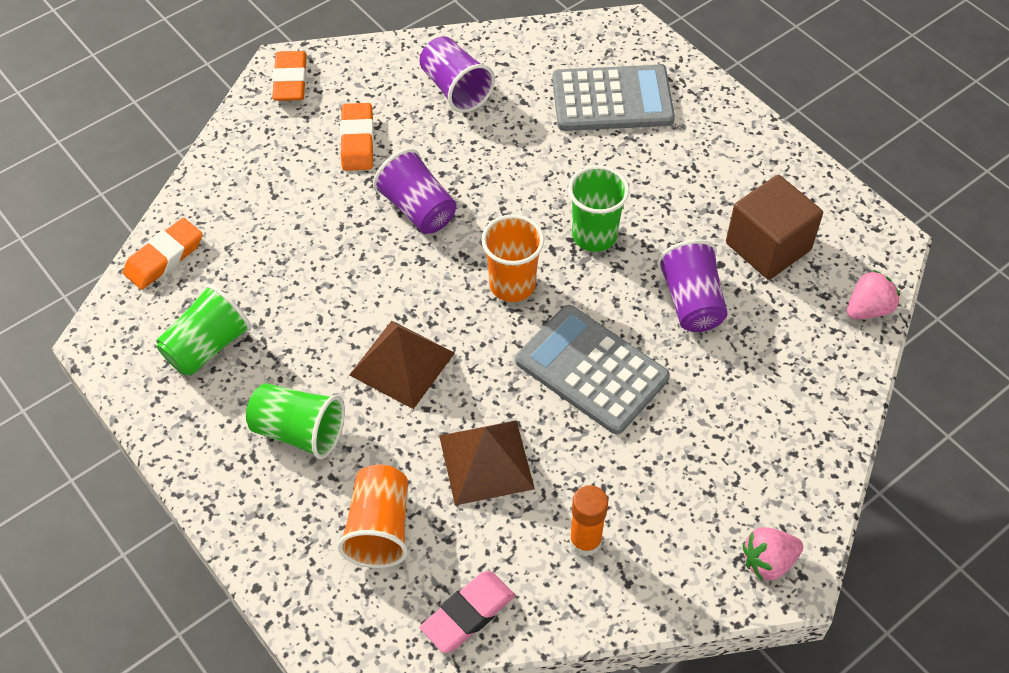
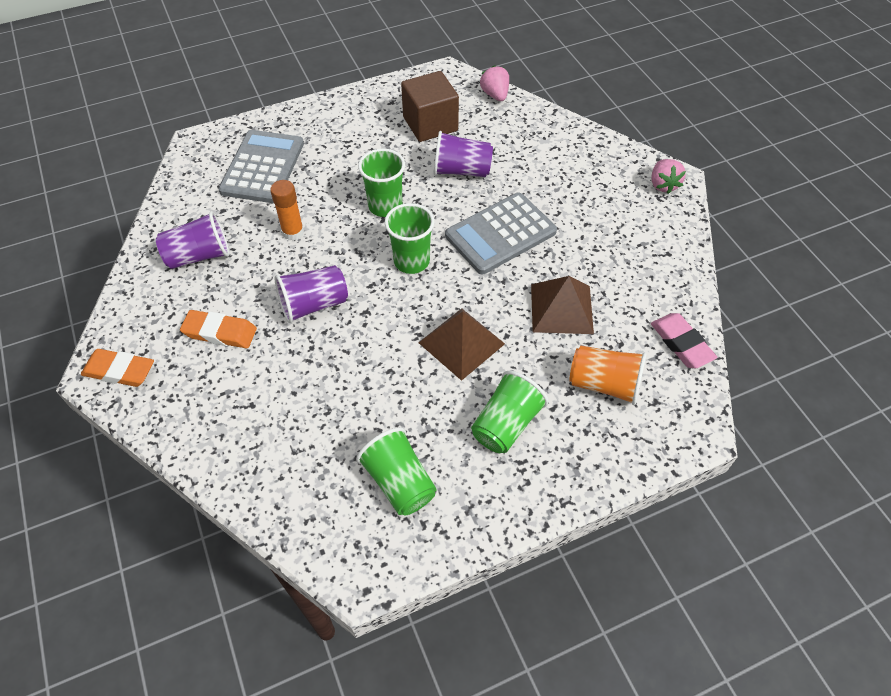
camera: 75 degrees left, 0 degrees up
orange eraser [123,218,203,290] -> none
orange cup [481,214,545,302] -> green cup [385,203,435,274]
orange glue stick [569,485,608,557] -> orange glue stick moved to [270,180,304,241]

